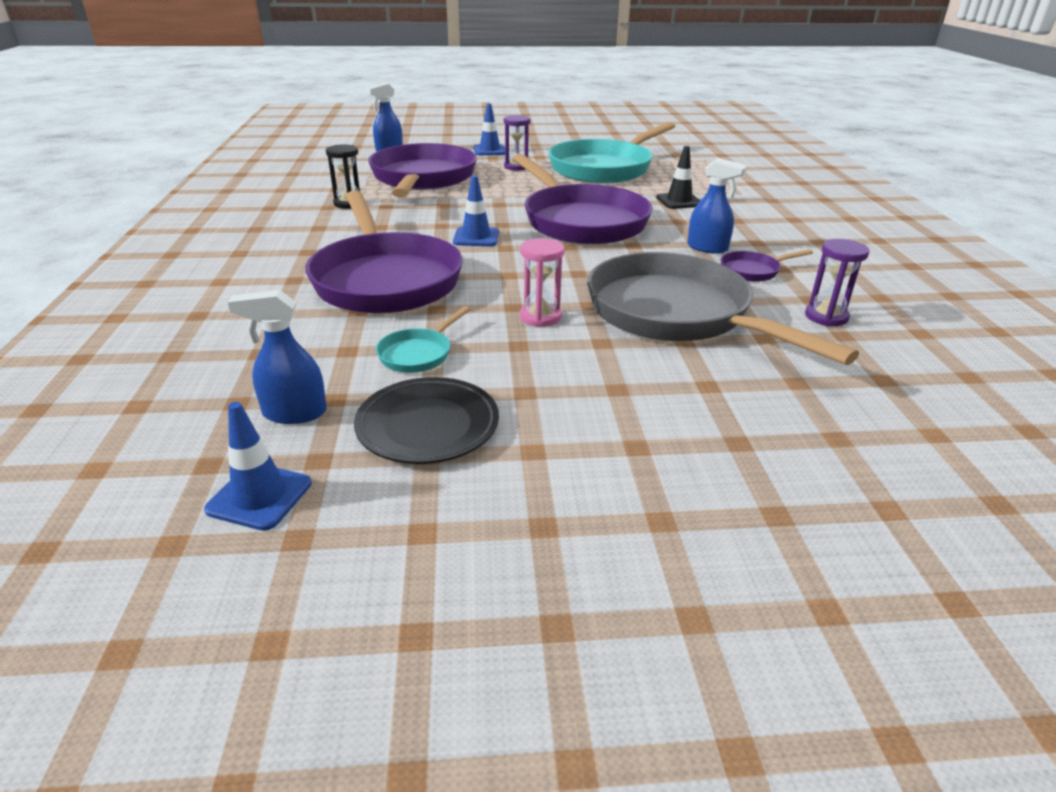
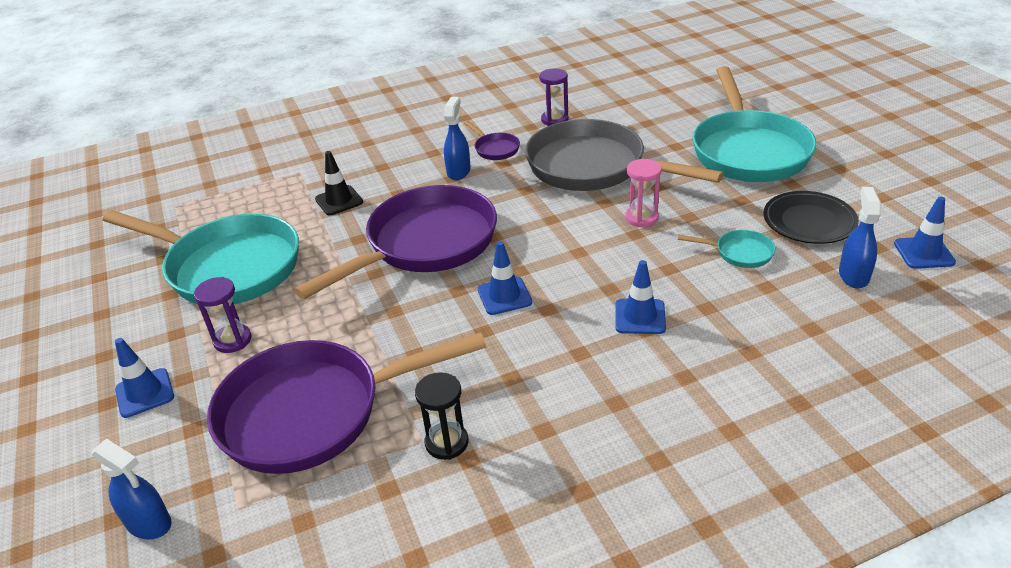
camera: 105 degrees left, 5 degrees up
blue spray bottle [228,290,327,424] -> blue spray bottle turned 150 degrees counterclockwise [839,187,881,289]
purple pan [305,191,463,314] -> blue traffic cone [615,260,666,334]
grey pan [587,252,859,365] -> grey pan turned 90 degrees clockwise [525,119,724,191]
none -> turquoise pan [692,66,817,182]

